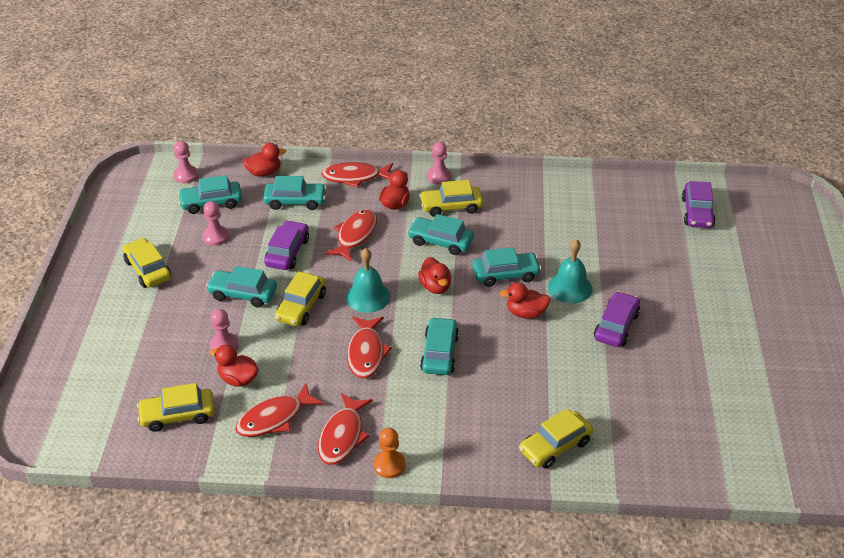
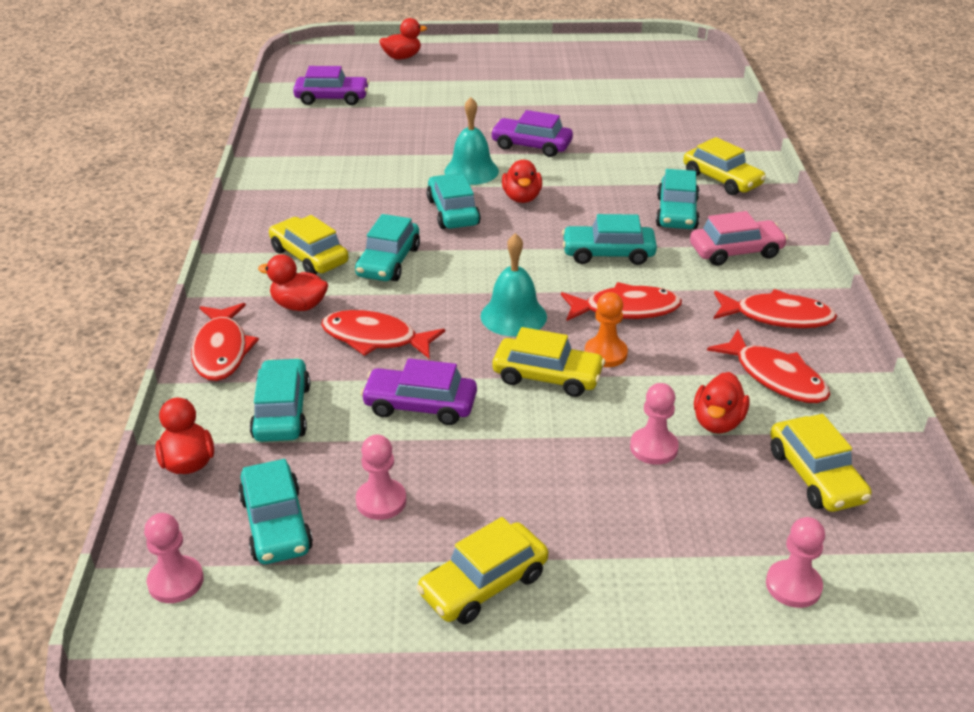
camera: 95 degrees left, 5 degrees down
turquoise car [206,266,277,308] -> turquoise car moved to [656,169,700,229]
orange pawn [374,428,406,478] -> orange pawn moved to [585,292,628,367]
red duck [418,257,451,294] -> red duck moved to [379,18,427,60]
yellow car [419,180,483,217] -> yellow car turned 150 degrees clockwise [269,215,349,275]
pink pawn [427,142,451,185] -> pink pawn moved to [766,517,825,608]
none -> pink car [690,211,788,266]

